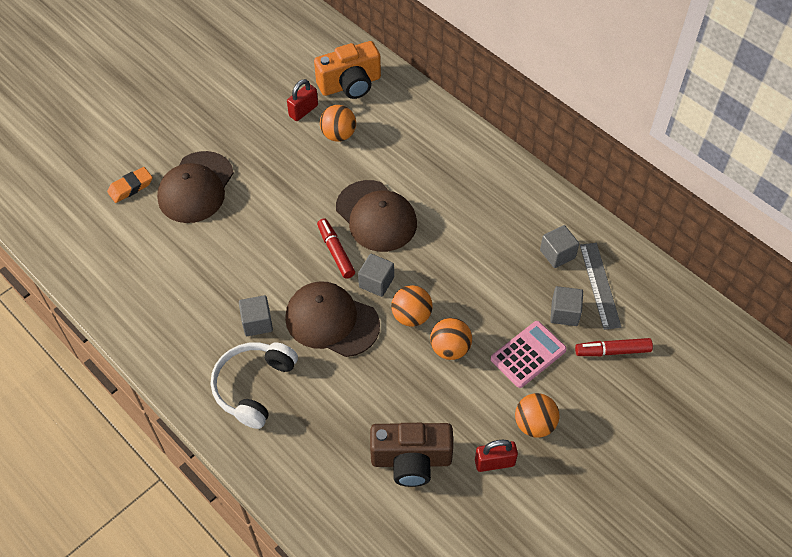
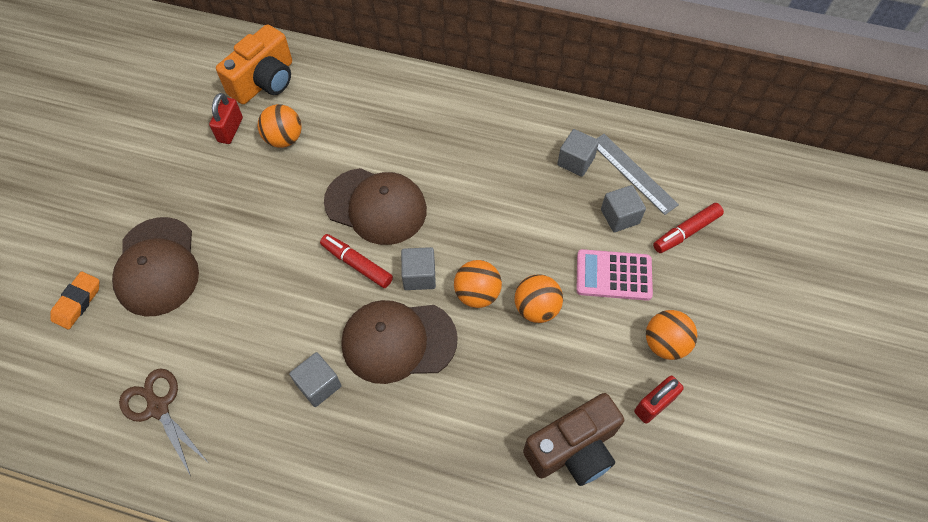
camera: 30 degrees left, 5 degrees up
white headphones [211,342,298,429] -> none
pink calculator [491,321,567,388] -> pink calculator turned 105 degrees counterclockwise [576,249,653,301]
none -> brown scissors [119,369,208,476]

